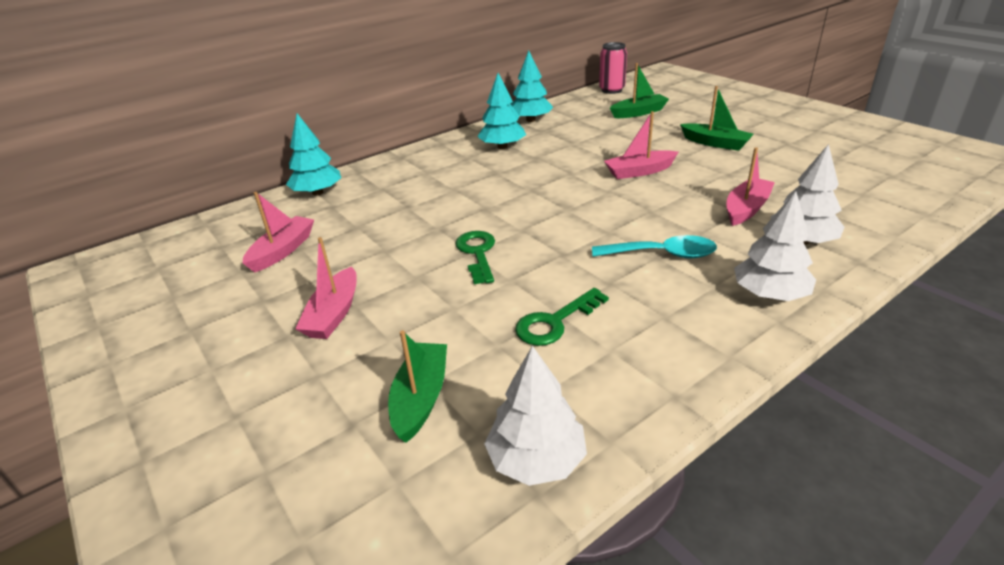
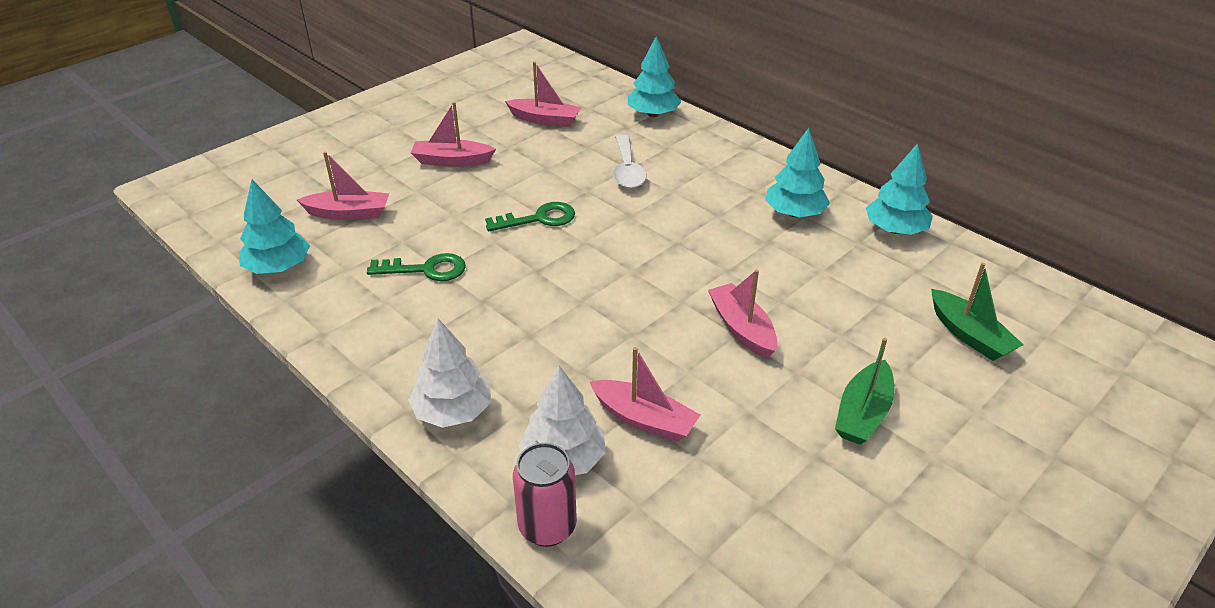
camera: 80 degrees right, 5 degrees up
green boat [388,330,447,443] -> pink boat [297,151,389,220]
white tree [484,346,587,486] -> turquoise tree [239,180,310,274]
green key [515,288,609,346] -> green key turned 135 degrees clockwise [367,253,466,281]
turquoise spoon [592,235,717,259] -> none
pink can [599,42,627,94] -> pink can moved to [513,443,577,547]
none -> white spoon [613,135,646,189]

